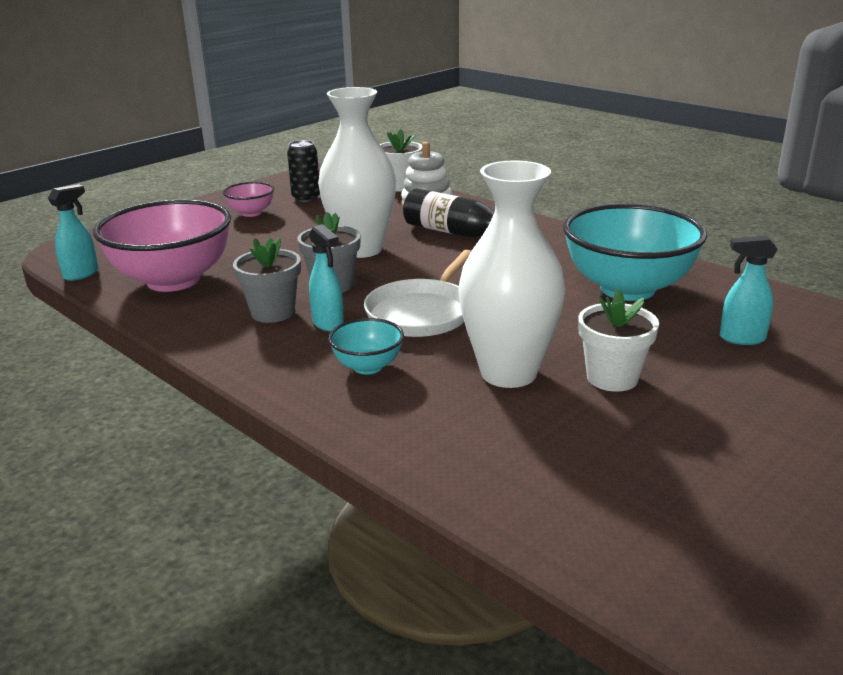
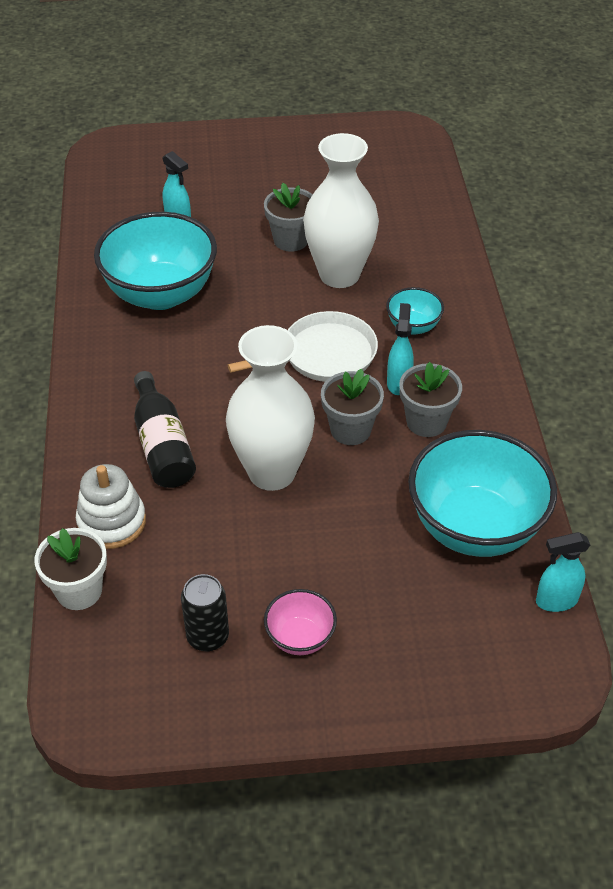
camera: 140 degrees left, 20 degrees up
pink bowl [93,199,231,292] -> turquoise bowl [408,430,557,557]
white flower pot [578,289,659,392] -> grey flower pot [264,183,313,252]

